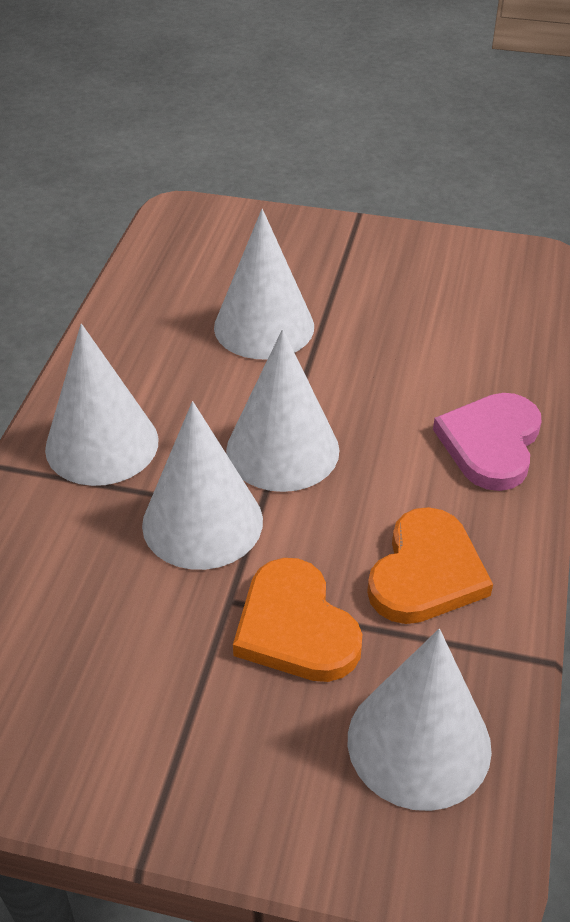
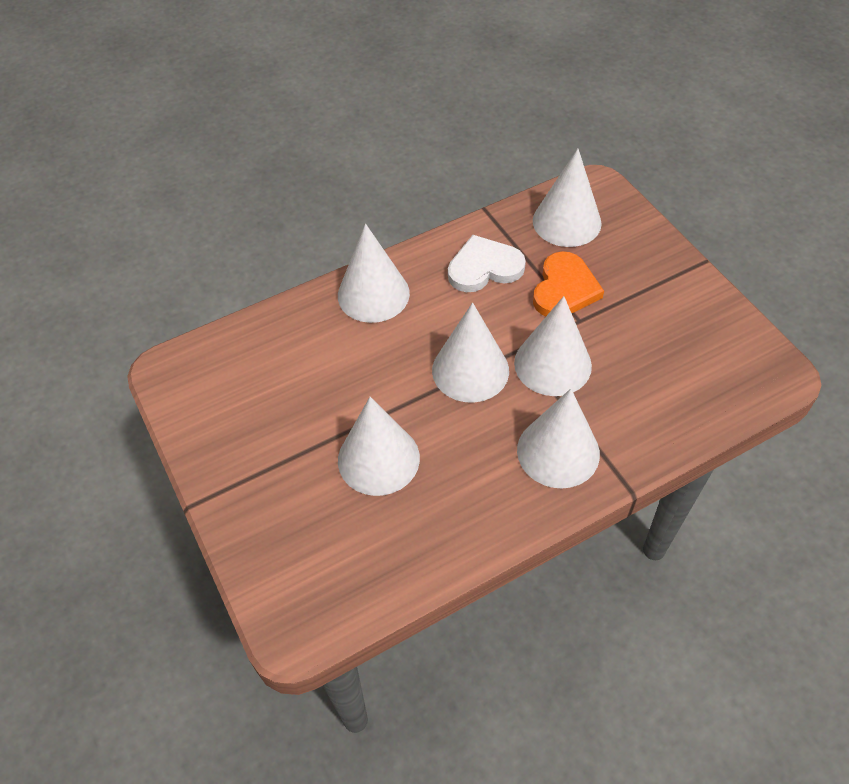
camera: 130 degrees left, 10 degrees up
orange heart [367,507,493,624] -> white heart [448,235,526,292]
pink heart [433,393,542,491] -> white cone [338,224,410,323]

